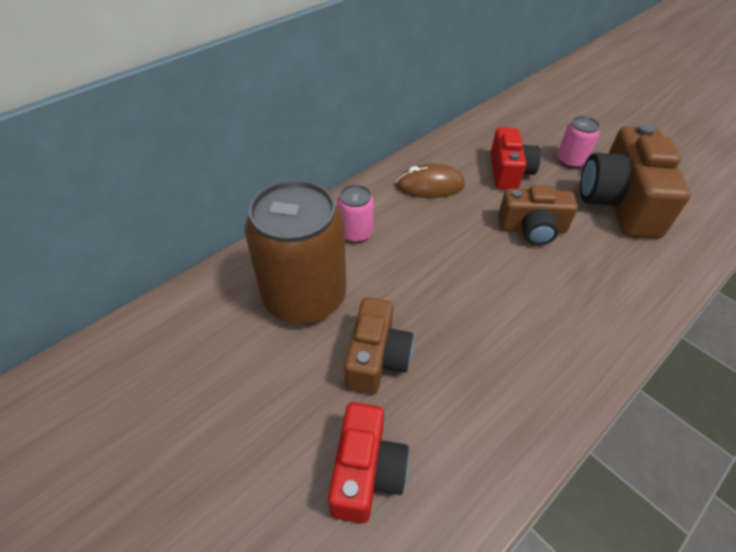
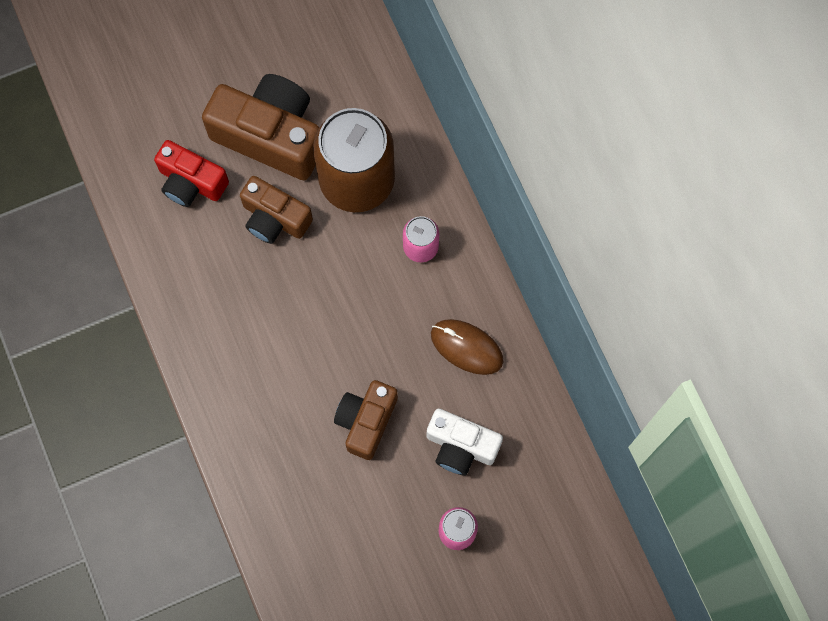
camera: 110 degrees right, 25 degrees up
brown mouse [396,164,465,198] -> brown mouse turned 75 degrees counterclockwise [431,319,504,375]
red camera [491,127,541,190] -> white camera [426,409,503,476]
brown camera [580,124,691,238] -> brown camera moved to [202,74,319,180]

